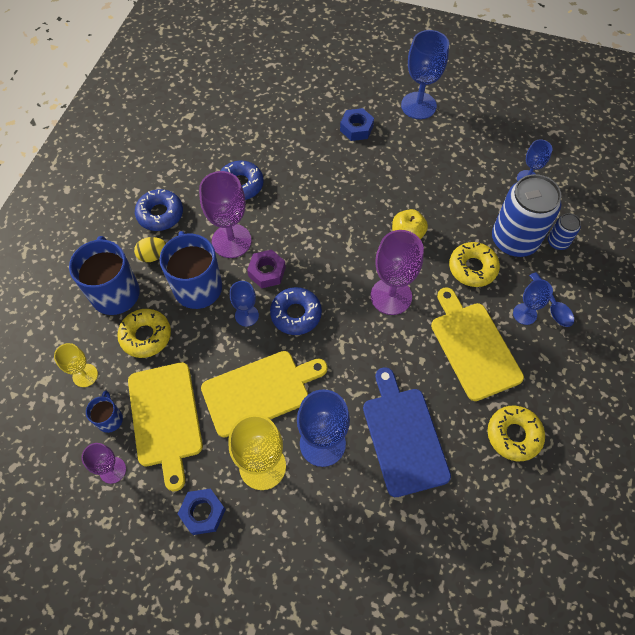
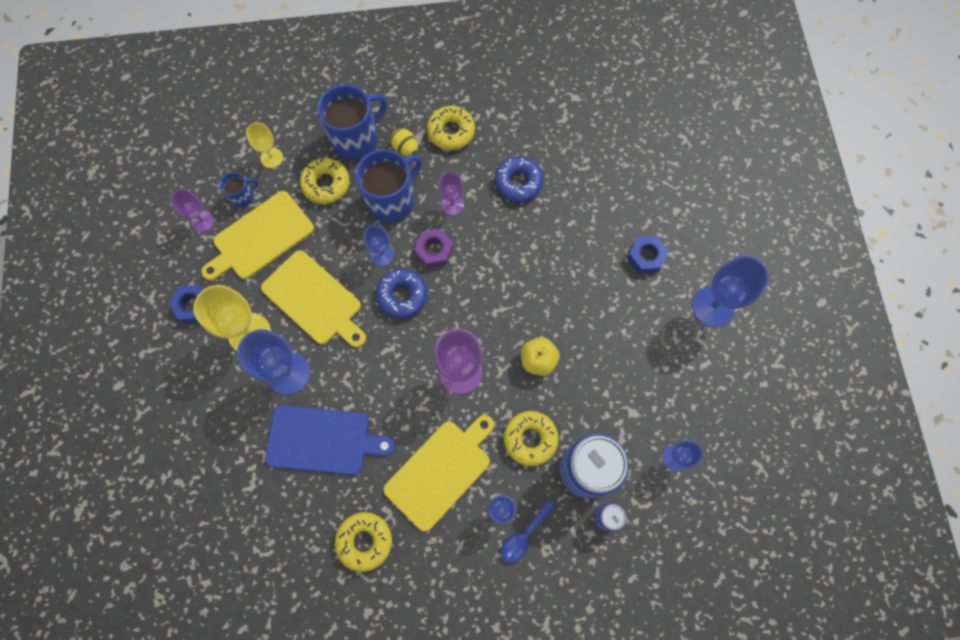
camera: 65 degrees right, 10 degrees up
blue donut [135,189,183,231] -> yellow donut [427,106,475,150]
purple goblet [199,171,251,258] -> purple goblet [439,172,464,216], size x0.57
blue cutting board [363,367,451,497] -> blue cutting board turned 45 degrees clockwise [265,405,395,475]

